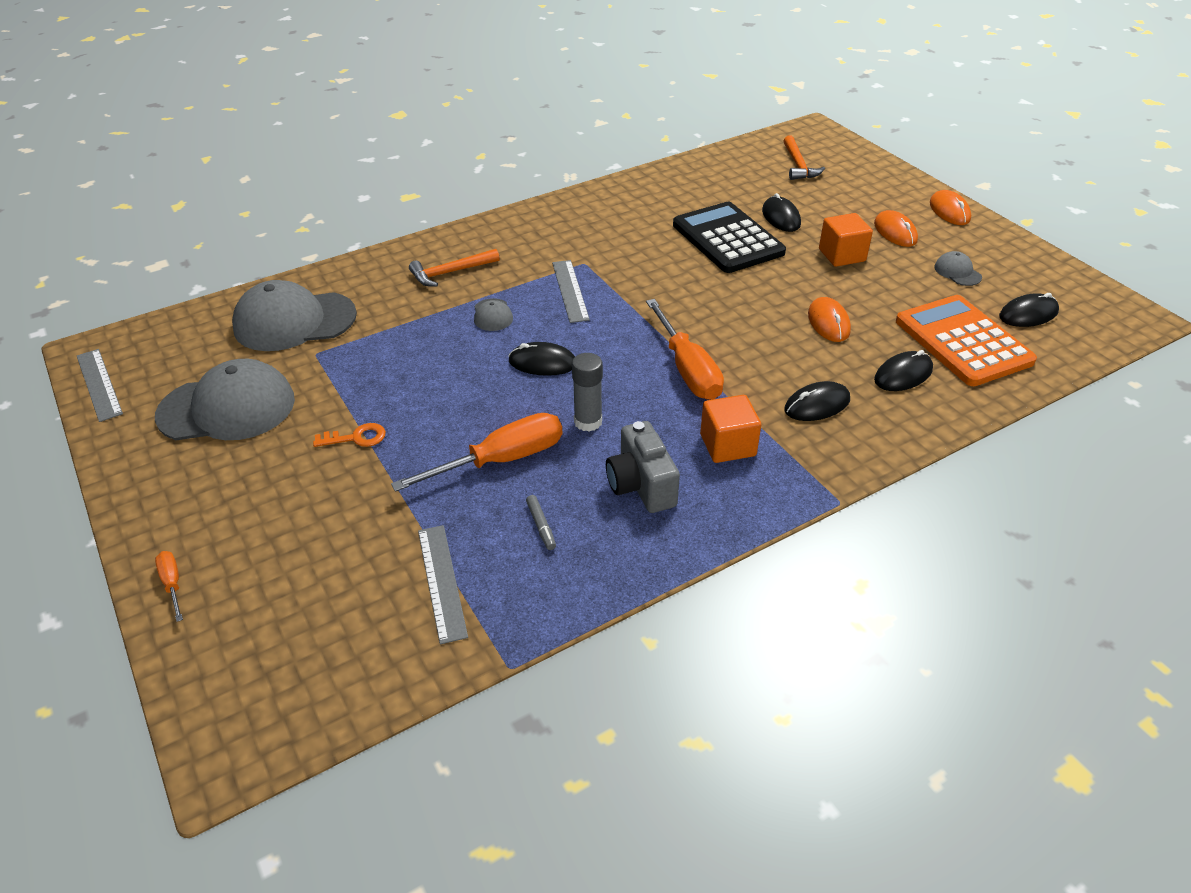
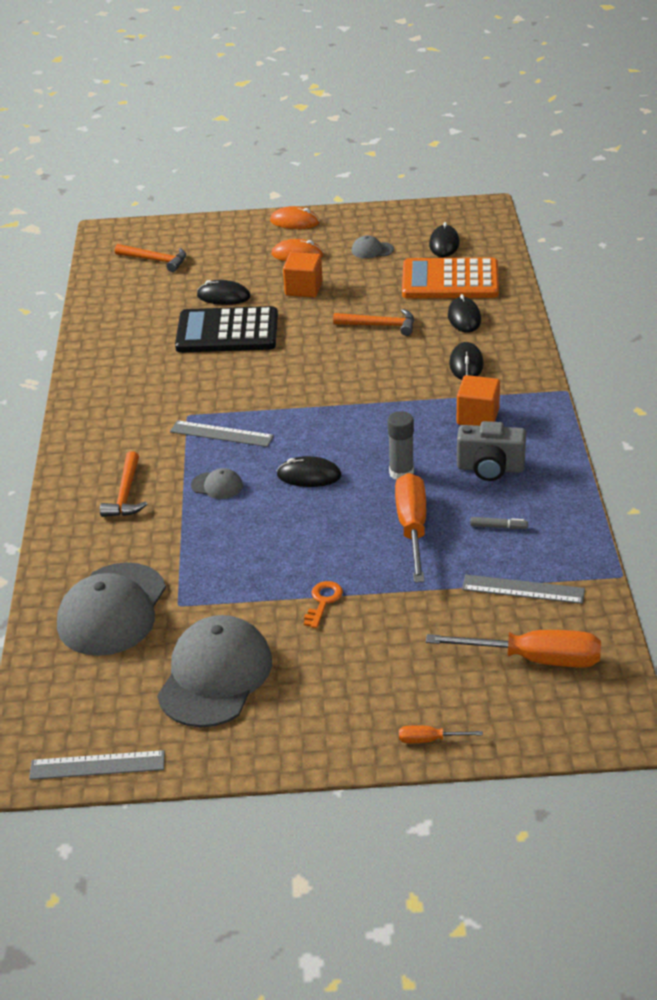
camera: 60 degrees left, 5 degrees down
black mouse [508,342,575,376] -> black mouse turned 60 degrees clockwise [277,456,342,487]
orange screwdriver [646,299,724,400] -> orange screwdriver moved to [426,630,601,668]
orange mouse [808,297,851,342] -> orange hammer [333,309,414,336]

